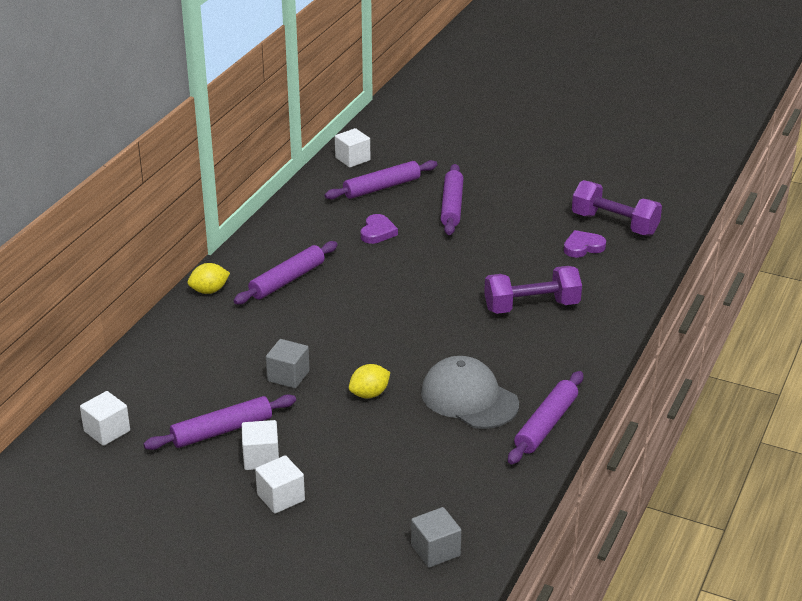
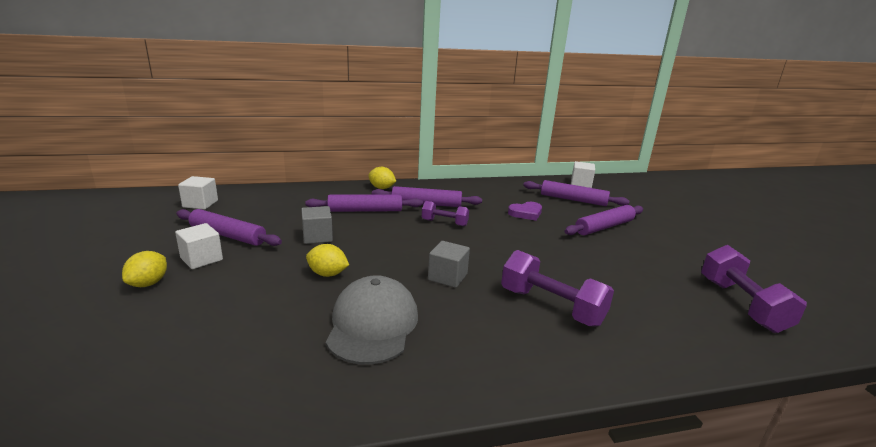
camera: 50 degrees right, 10 degrees down
white cube [255,455,305,514] -> yellow lemon [122,251,167,287]
grey cube [411,507,461,568] -> grey cube moved to [428,241,470,288]
purple rolling pin [508,371,583,464] -> purple rolling pin moved to [305,194,423,212]
purple heart [564,230,606,258] -> none
none -> purple dumbbell [422,201,469,226]

